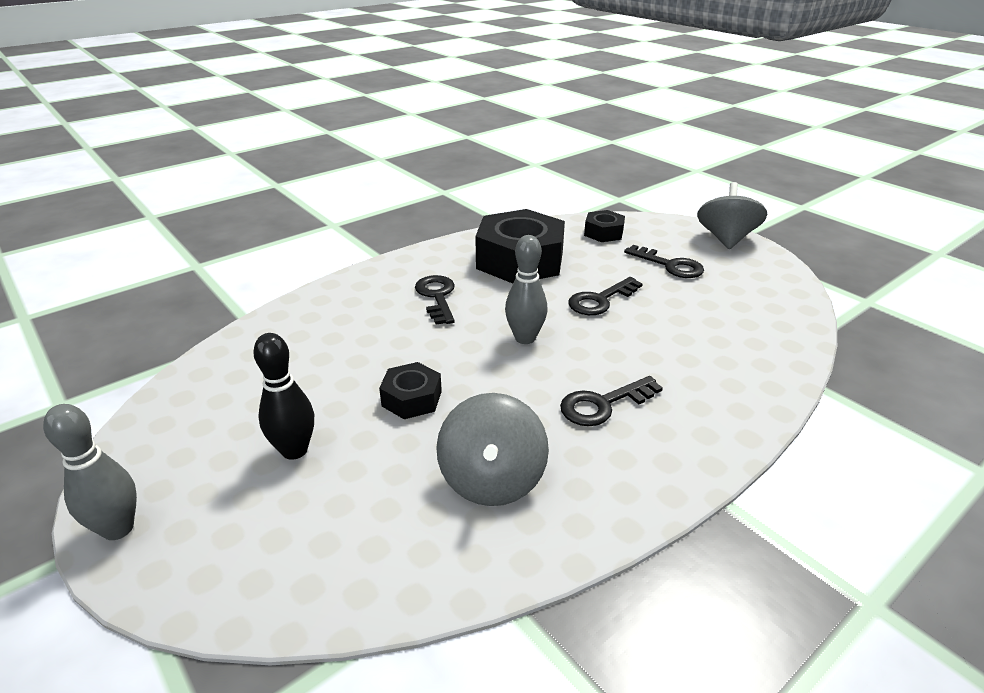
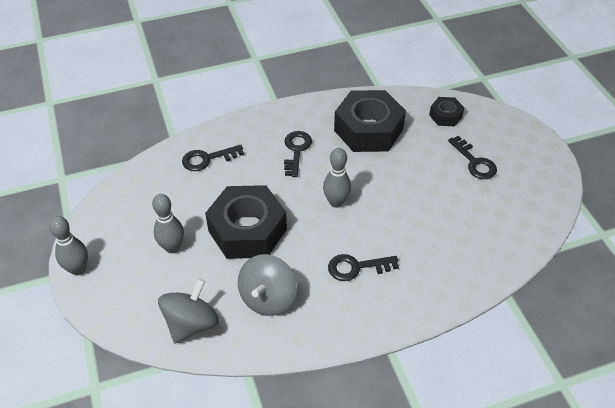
camera: 20 degrees right, 15 degrees up
black bowling pin [253,333,314,460] -> grey bowling pin [152,194,184,253]
black nut [379,362,442,419] -> black nut [205,185,287,259], size x2.06
black key [568,277,643,315] -> black key moved to [182,145,244,171]
grey spinning top [697,182,767,249] -> grey spinning top moved to [158,278,219,343]

